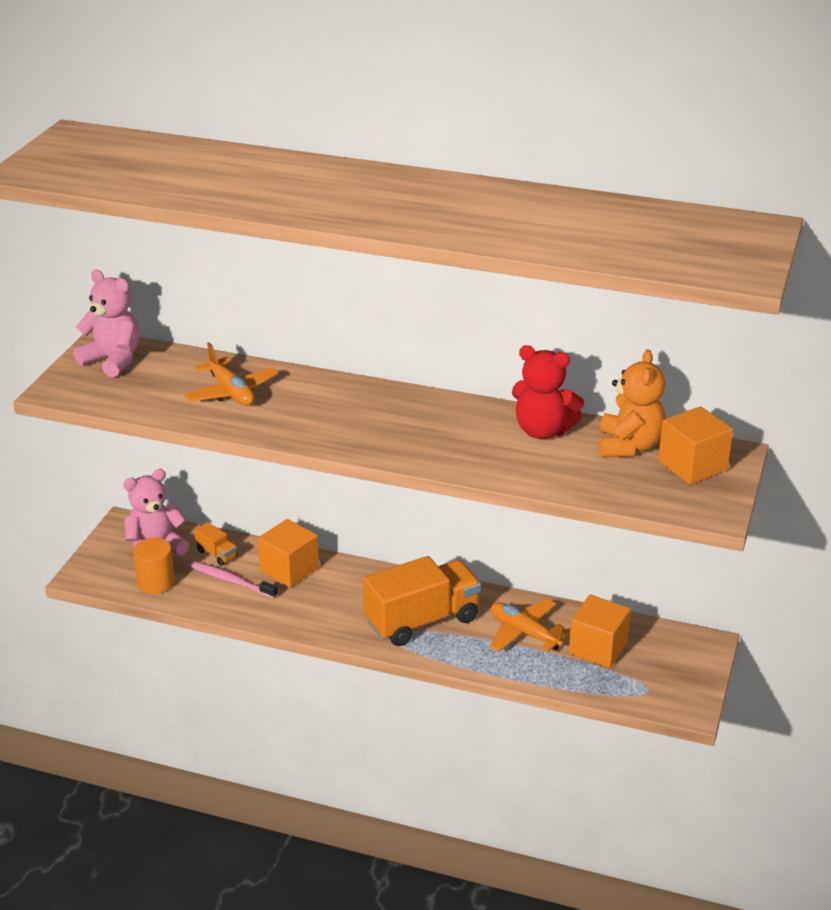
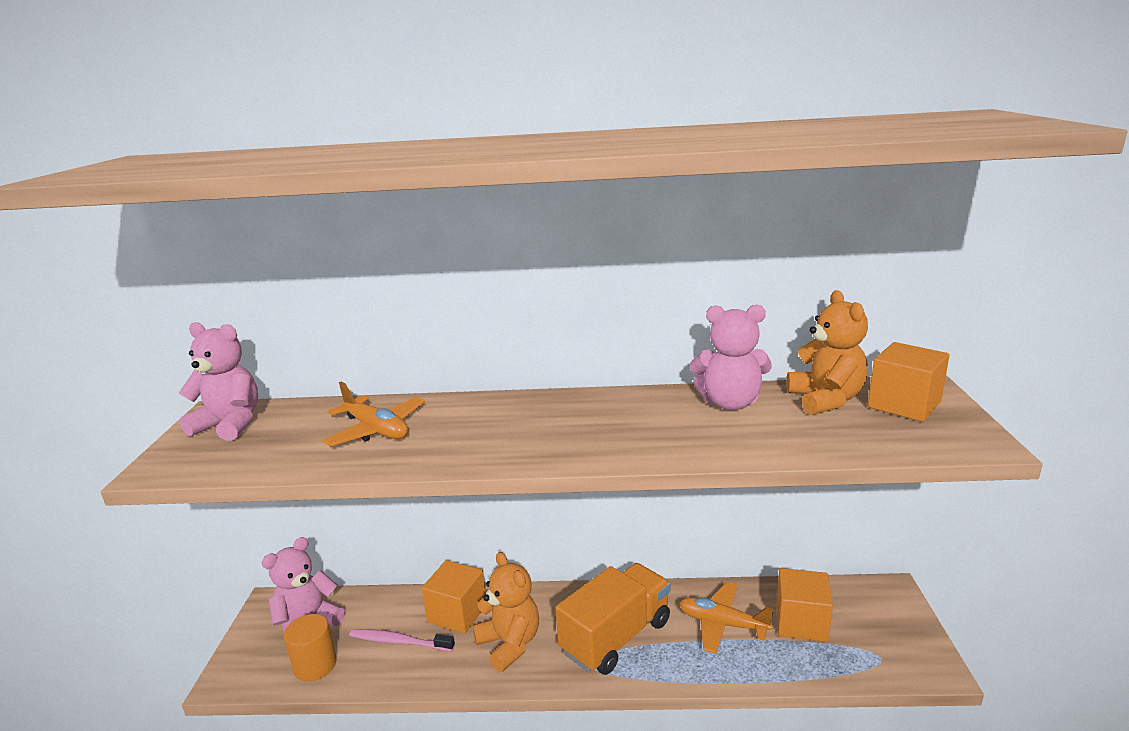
camera: 15 degrees left, 10 degrees down
orange truck [194,522,238,566] -> none
red teddy bear [512,345,584,439] -> pink teddy bear [690,304,772,410]
none -> orange teddy bear [472,552,539,672]

